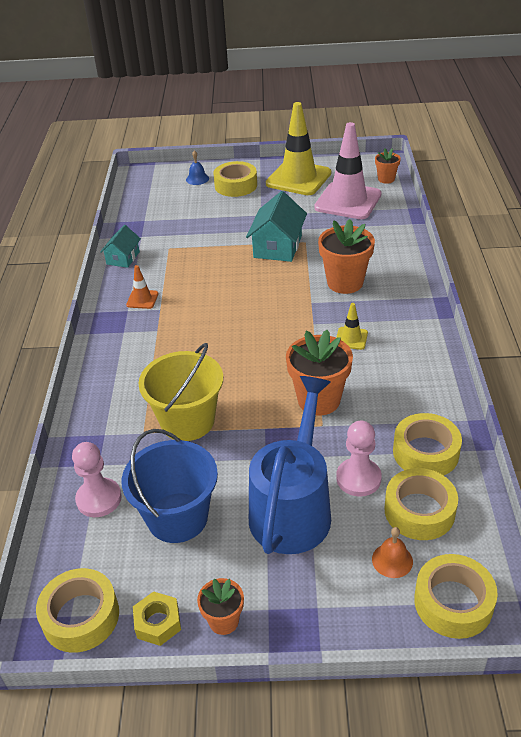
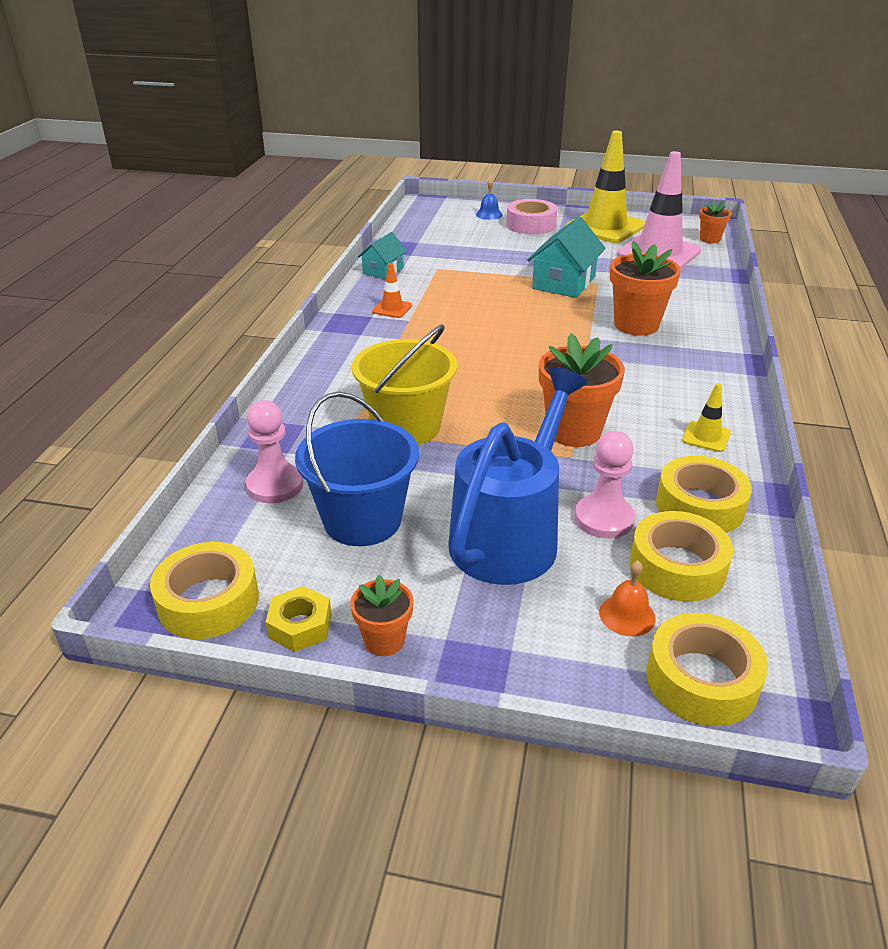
camera: 10 degrees right, 5 degrees down
yellow tape [213,161,257,197] -> pink tape [506,199,557,234]
yellow traffic cone [336,303,368,350] -> yellow traffic cone moved to [682,383,731,452]

